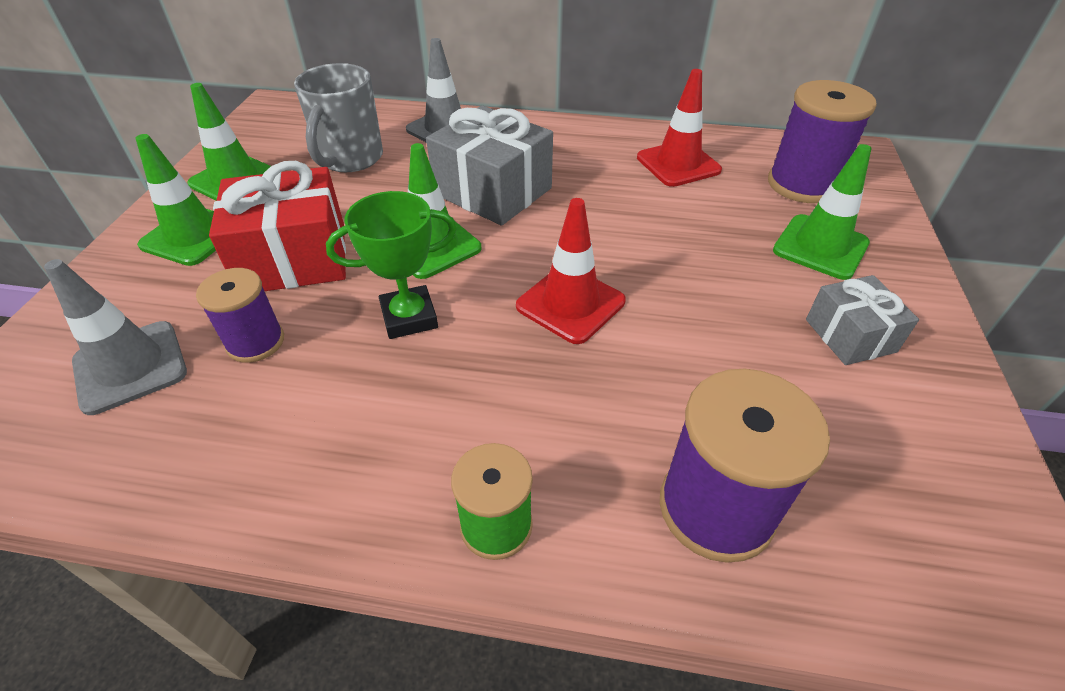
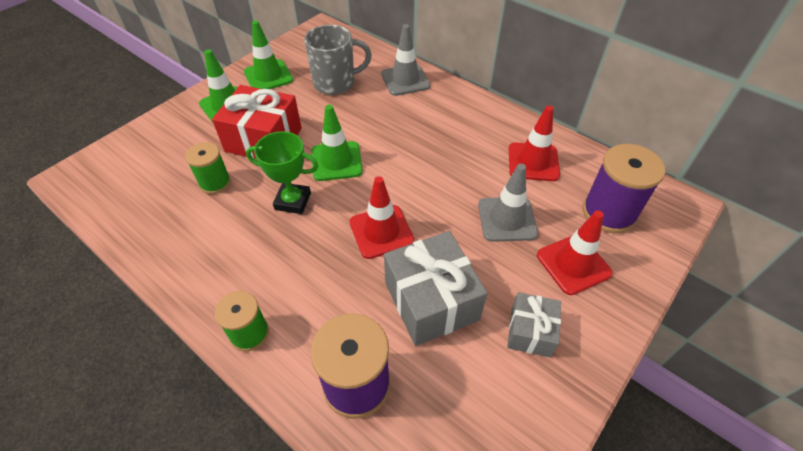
camera: 30 degrees right, 5 degrees up
grey traffic cone [44,259,187,415] -> grey traffic cone moved to [478,164,538,242]
purple spool [196,268,284,363] -> green spool [185,142,231,194]
grey mug [294,63,383,172] -> grey mug turned 150 degrees counterclockwise [304,25,372,95]
grey gift [426,106,553,226] -> grey gift moved to [384,231,487,346]
green traffic cone [773,144,872,280] -> red traffic cone [537,210,613,295]

